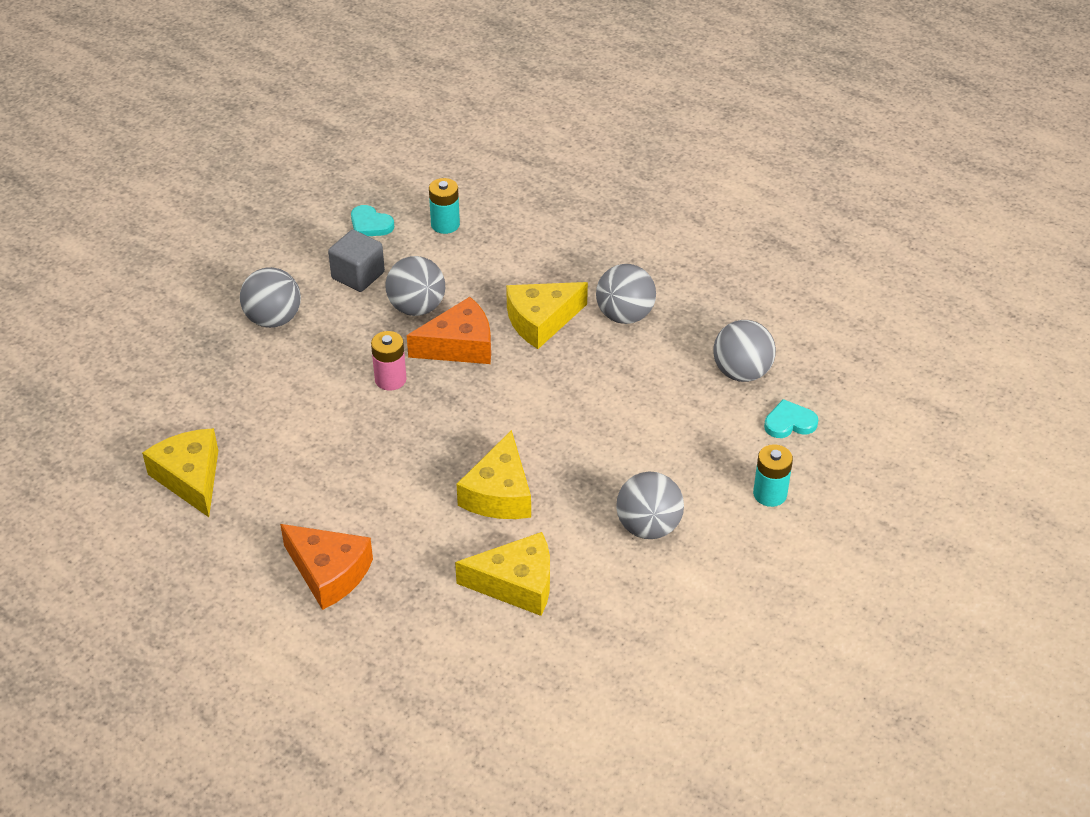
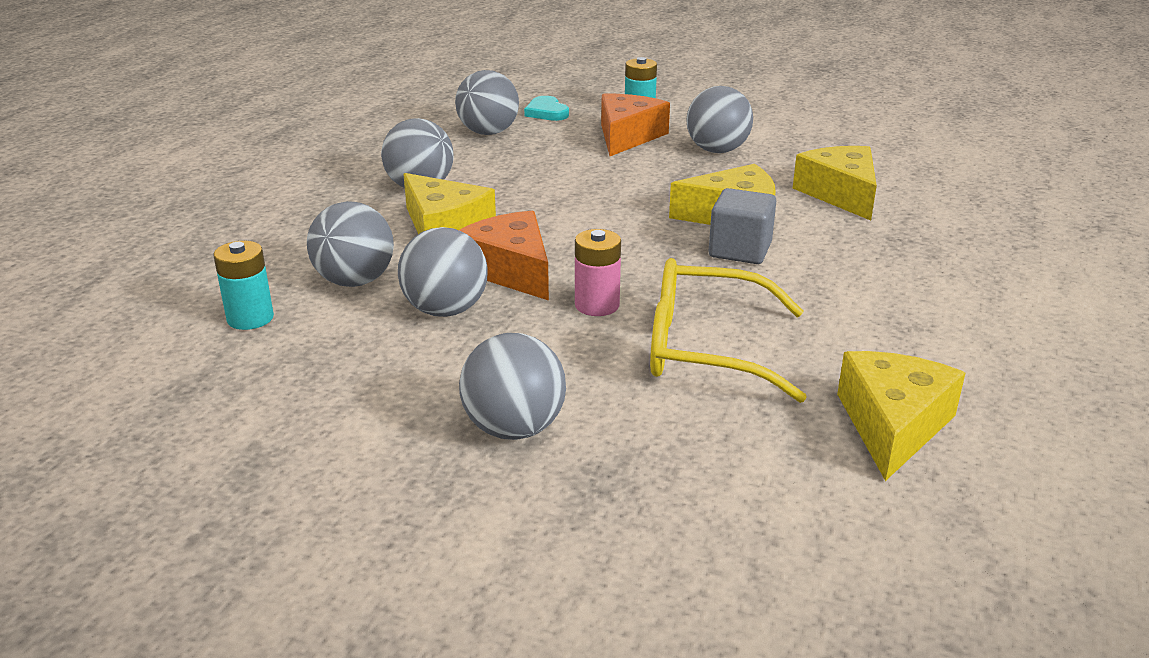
camera: 105 degrees left, 15 degrees down
yellow cheese [142,428,218,517] -> yellow cheese turned 150 degrees clockwise [837,351,965,481]
orange cheese [280,524,373,610] -> orange cheese moved to [601,94,670,156]
grey cube [328,230,385,292] -> grey cube moved to [709,188,776,264]
turquoise heart [351,205,394,236] -> none
none -> grey ball [307,201,394,287]
none -> yellow glasses [650,258,807,403]

